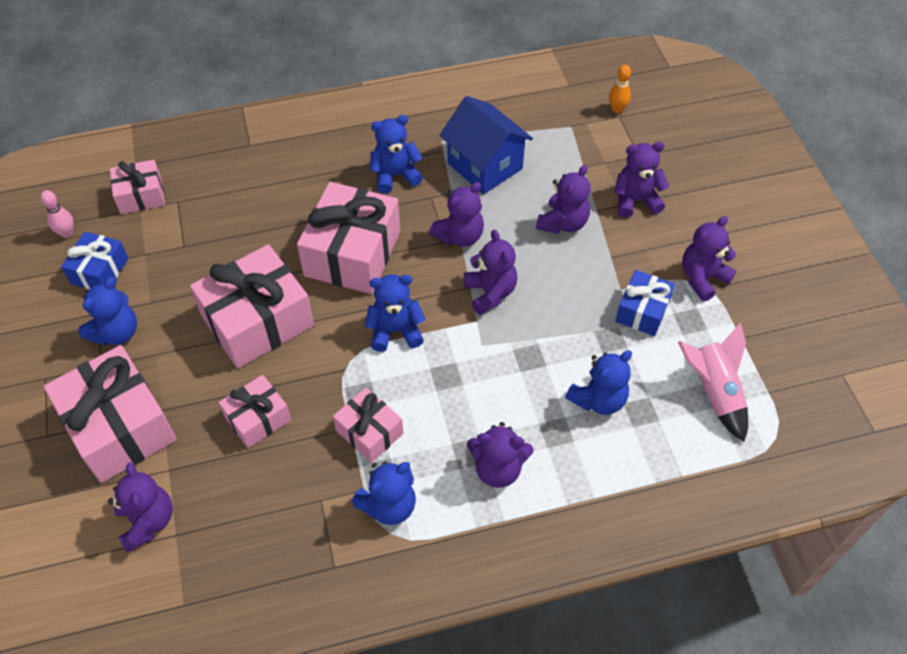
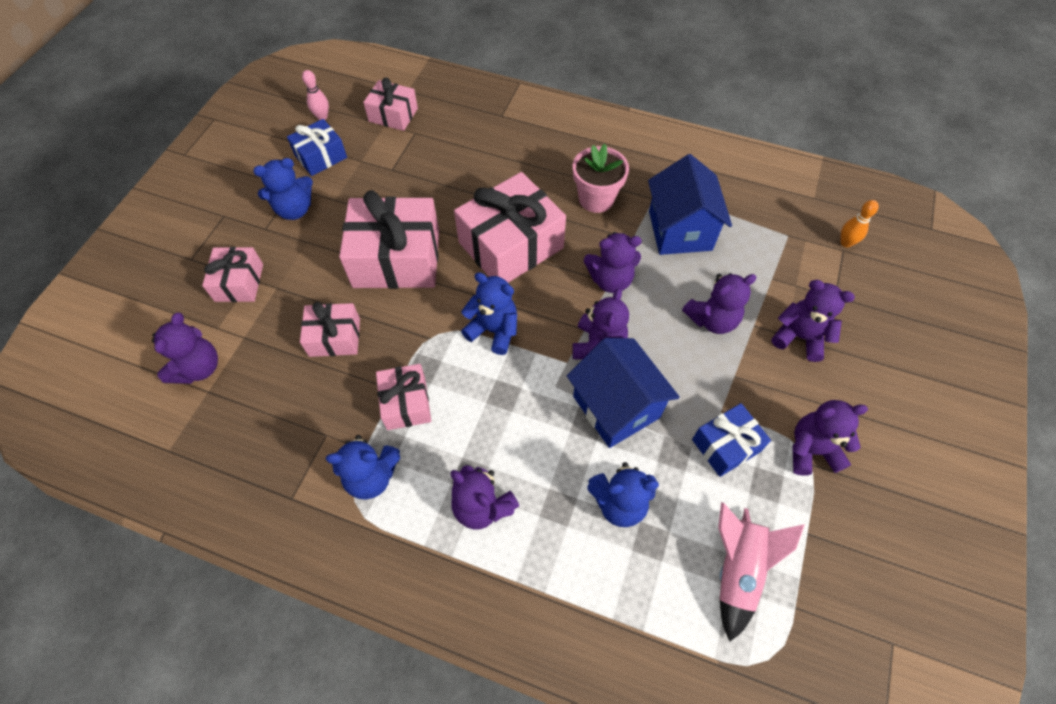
camera: 35 degrees right, 5 degrees up
pink gift [43,345,177,483] -> pink gift [202,247,263,302], size x0.55
blue teddy bear [370,115,423,194] -> pink flower pot [573,144,629,213]
none -> blue house [567,338,680,448]

